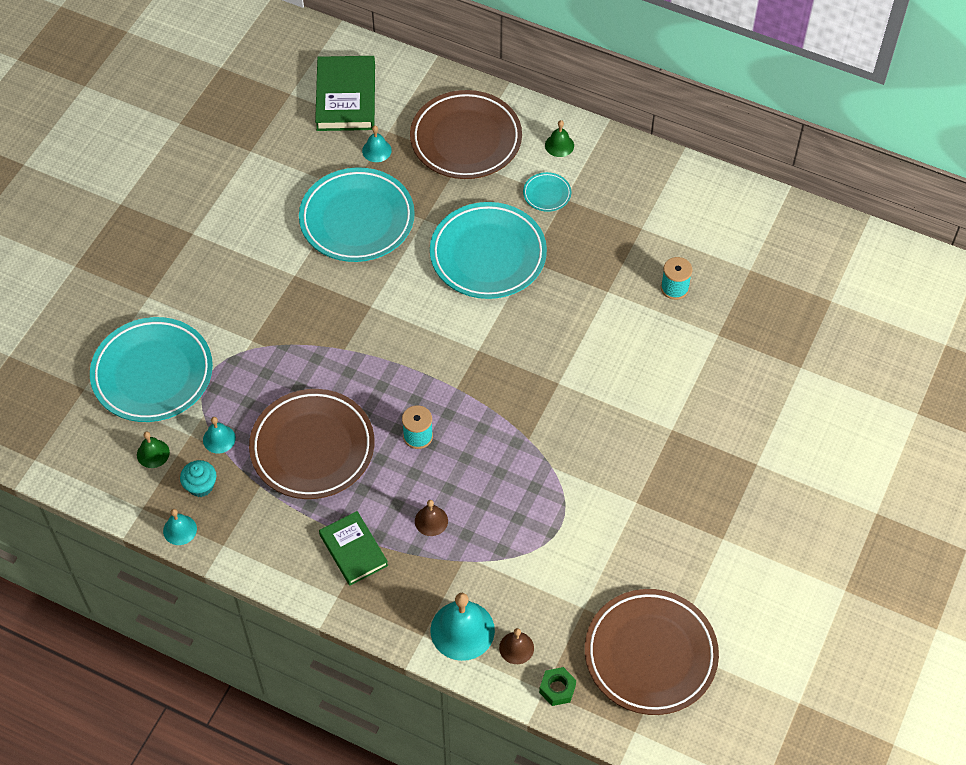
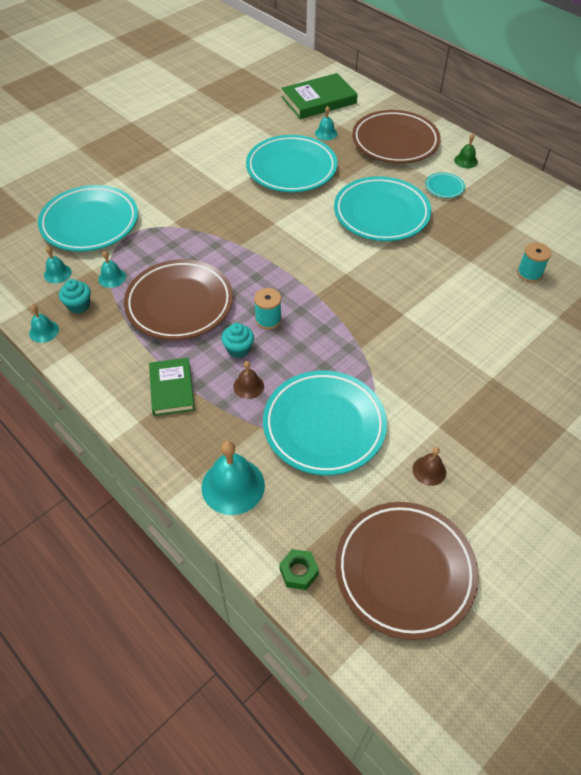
camera: 20 degrees right, 5 degrees down
green bell [137,432,170,468] -> turquoise bell [44,246,72,283]
green book [315,56,375,131] -> green book turned 45 degrees clockwise [281,73,358,119]
brown bell [499,628,534,664] -> brown bell moved to [412,447,446,486]
none -> turquoise cupcake [221,323,254,358]
none -> turquoise plate [263,370,387,475]

